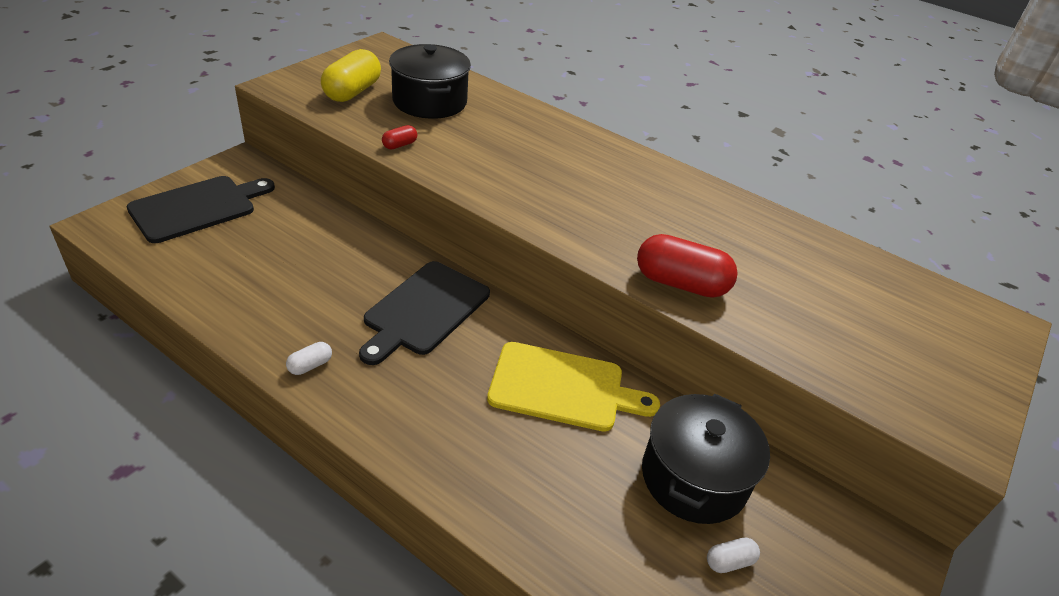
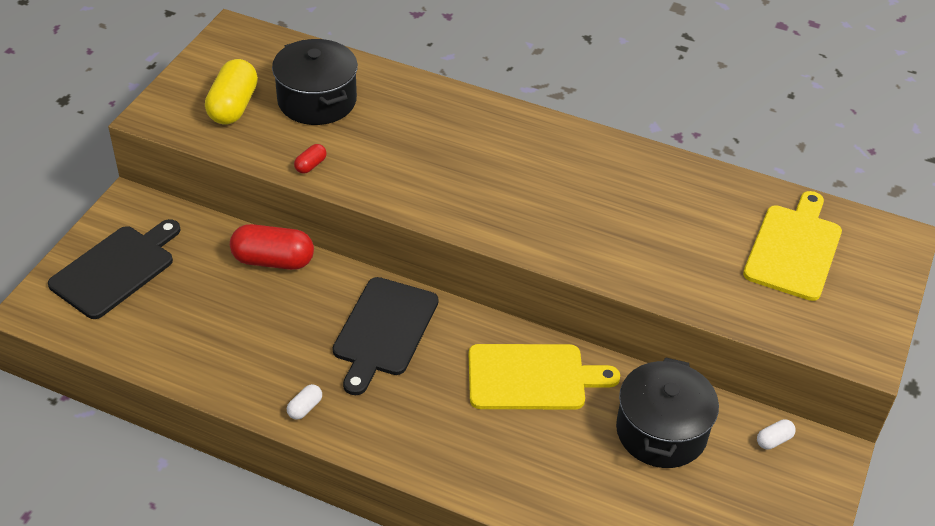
camera: 10 degrees left, 5 degrees up
red capsule [637,234,738,298] -> red capsule moved to [230,224,314,270]
white capsule [707,537,760,573] -> white capsule moved to [757,419,796,450]
none -> yellow cutting board [743,191,842,301]

